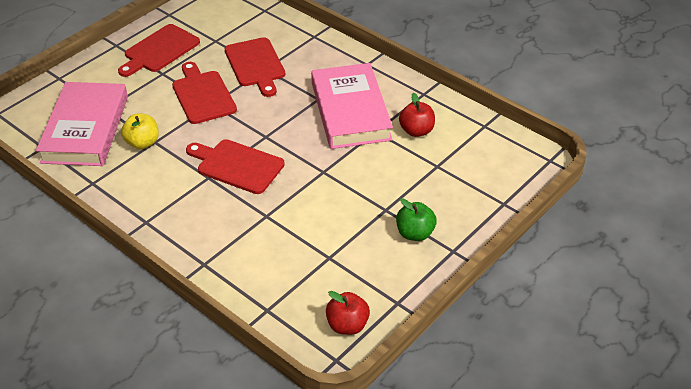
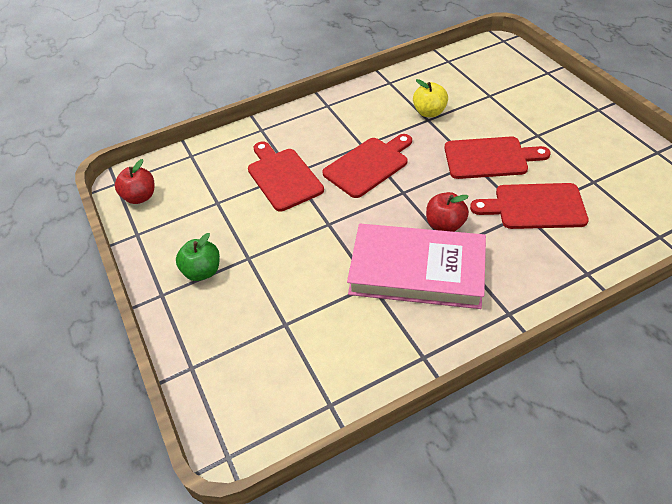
camera: 115 degrees right, 5 degrees up
pink book [36,82,128,166] -> none
red cutting board [118,24,200,77] -> red cutting board moved to [248,141,324,212]
red apple [399,93,435,137] -> red apple moved to [426,192,469,232]

